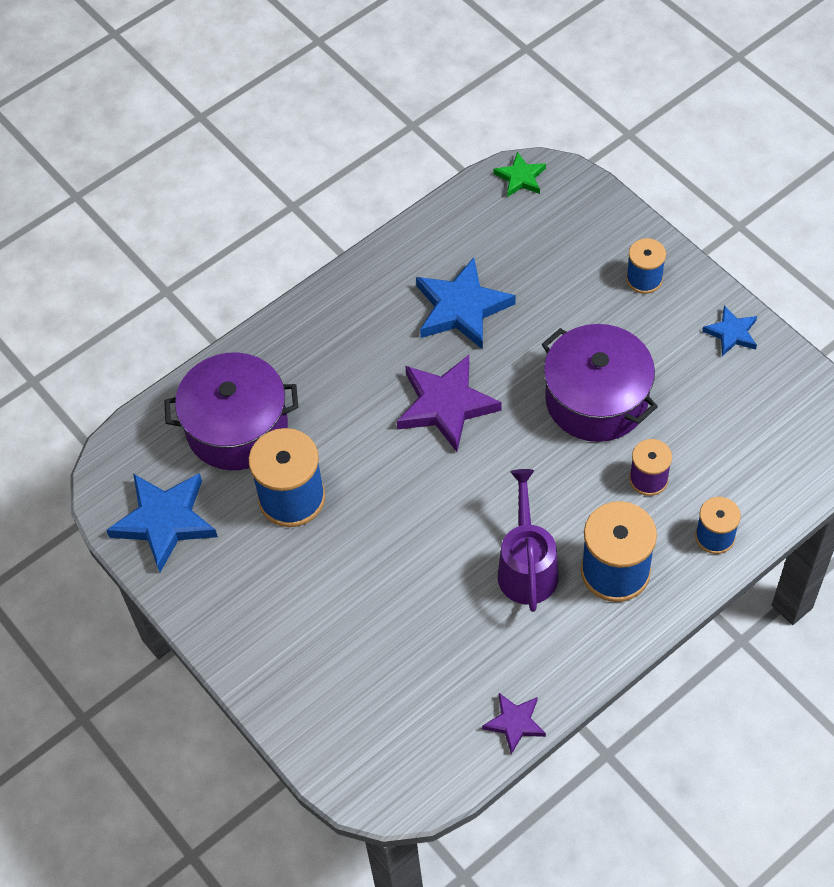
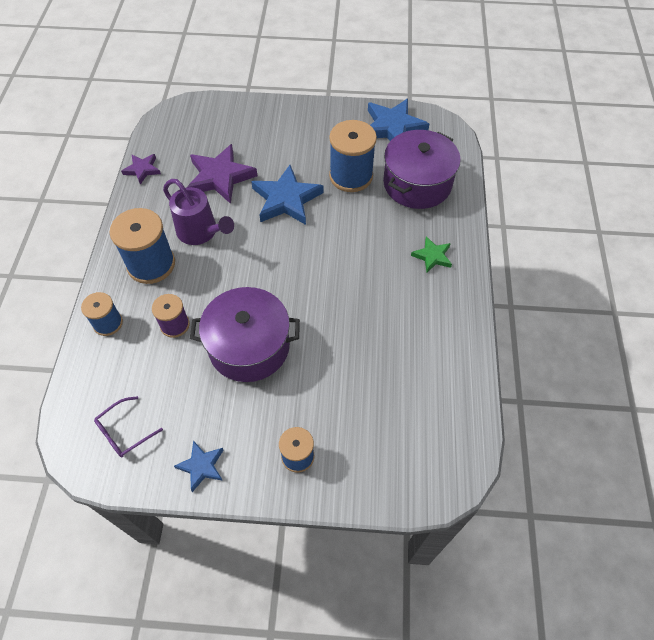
camera: 130 degrees right, 0 degrees up
purple star [397,355,502,452] -> purple star moved to [187,144,258,204]
blue star [416,257,516,350] -> blue star moved to [251,165,324,225]
green star [493,152,546,197] -> green star moved to [411,236,452,273]
none -> purple glasses [94,396,163,457]

